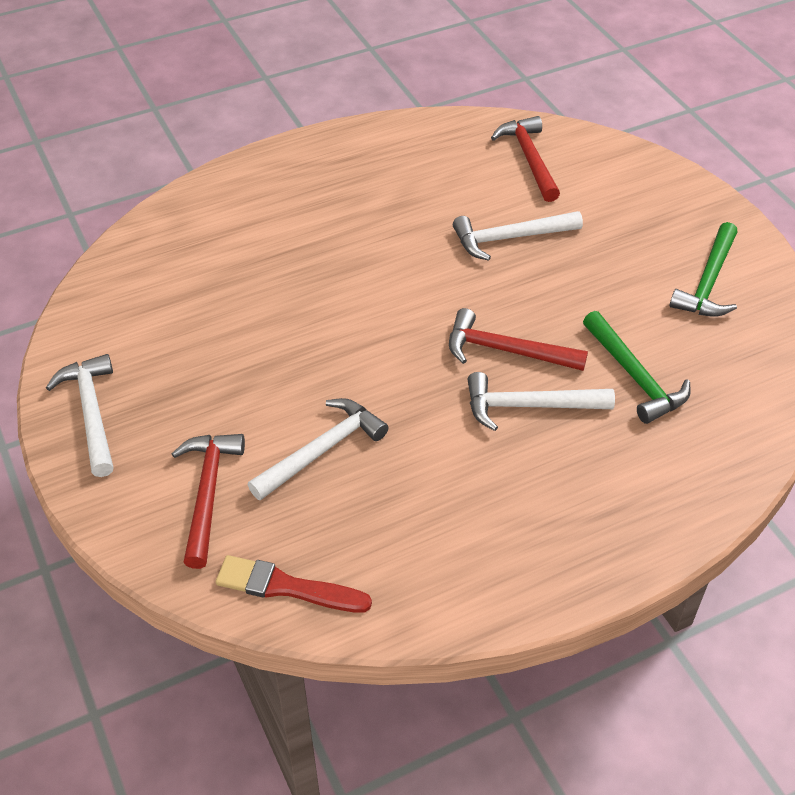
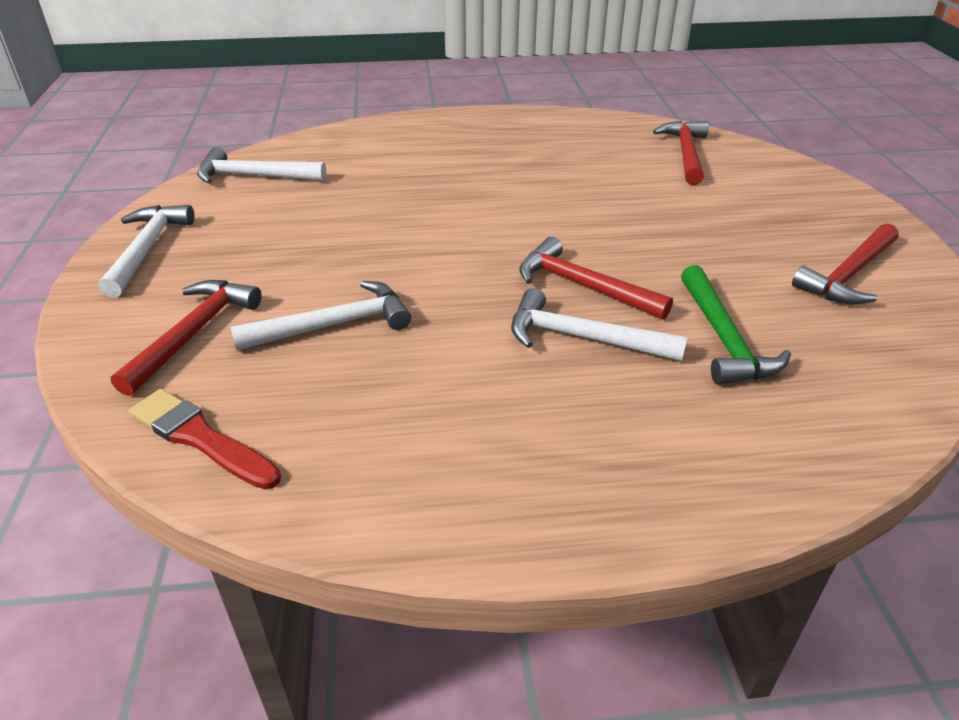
camera: 20 degrees right, 10 degrees down
white hammer [453,211,583,261] -> white hammer moved to [197,147,326,184]
green hammer [669,222,737,317] -> red hammer [792,224,899,304]

